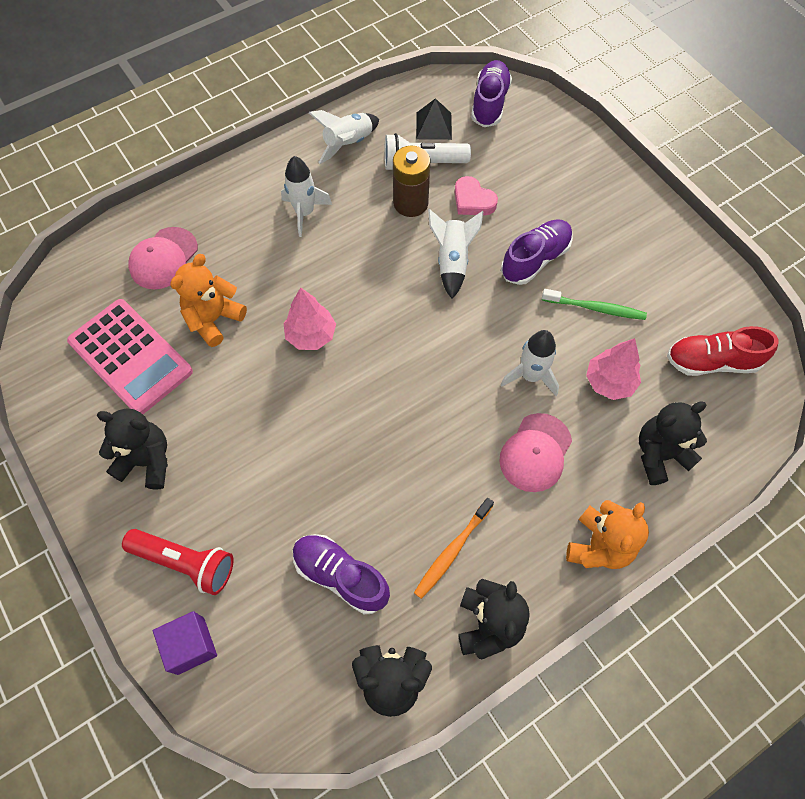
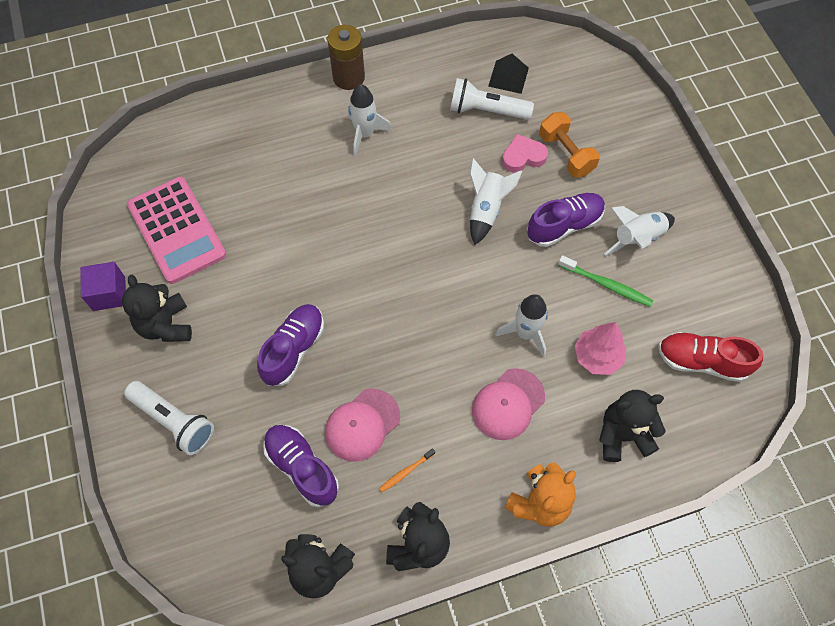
camera: 15 degrees right, 0 degrees up
black teddy bear [97,409,168,490] -> black teddy bear turned 135 degrees counterclockwise [122,275,192,342]
red flashlight [122,529,234,595] -> white flashlight [124,381,214,455]
pink cap [128,227,198,289] -> pink cap moved to [325,389,400,462]
purple cube [153,611,217,675] -> purple cube moved to [80,262,126,311]
orange teddy bear [170,254,247,347] -> none
pink tree [284,287,336,350] -> none
white rocket [309,110,379,164] -> white rocket moved to [604,206,675,256]
brown battery [393,146,431,217] -> brown battery moved to [328,25,365,90]
orange toothbrush [414,498,494,599] -> orange toothbrush [379,448,435,492], size x0.60
pink heart [455,176,498,215] -> pink heart turned 105 degrees clockwise [502,134,548,172]
purple shoe [471,60,512,127] -> purple shoe moved to [257,304,324,386]
none -> orange dumbbell [539,112,600,178]

